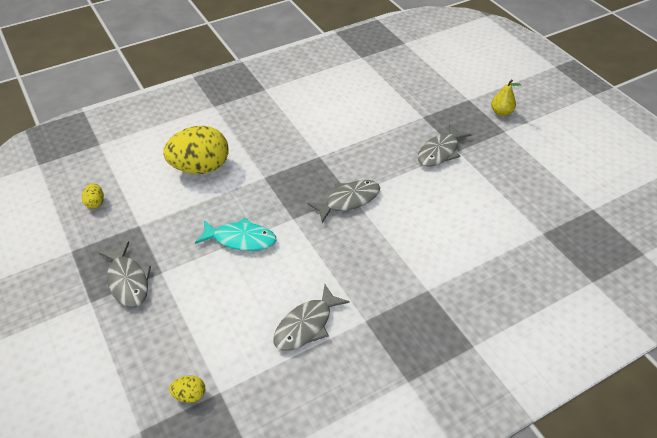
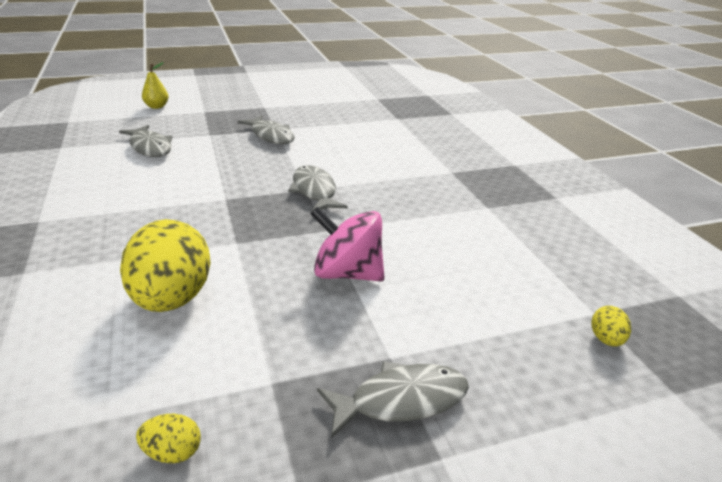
camera: 80 degrees left, 15 degrees down
turquoise fish [195,218,277,251] -> pink spinning top [310,206,385,282]
grey fish [273,284,350,351] -> grey fish moved to [119,125,172,157]
yellow pear [491,79,521,116] -> yellow pear moved to [142,62,169,109]

